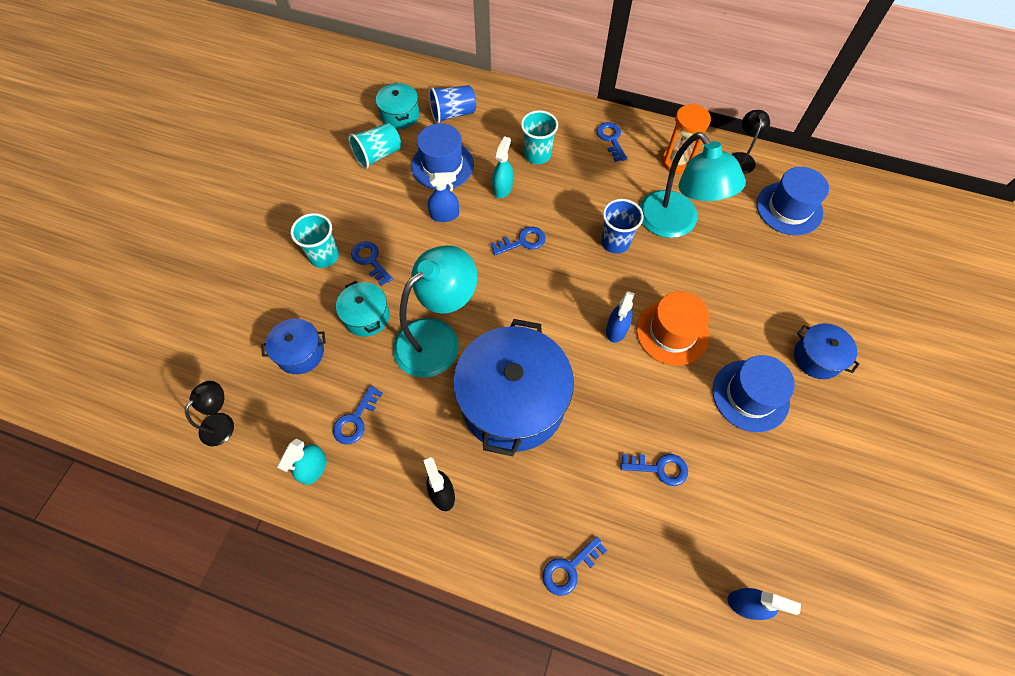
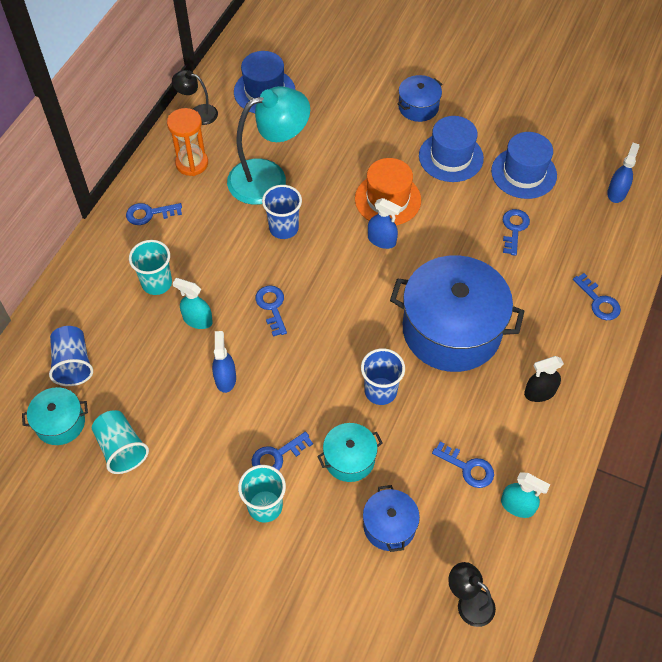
camera: 85 degrees left, 5 degrees down
turquoise lamp [393,245,477,378] -> blue cup [361,348,405,405]
blue hat [411,123,474,190] -> blue hat moved to [491,132,557,199]

